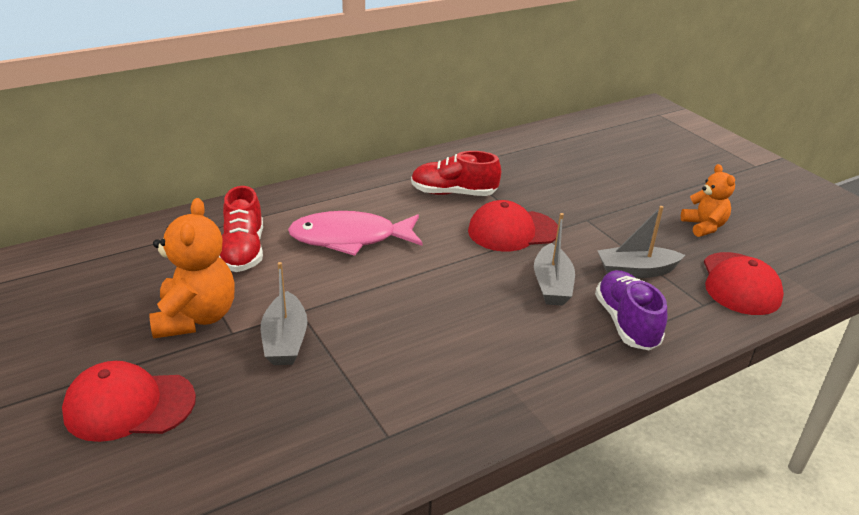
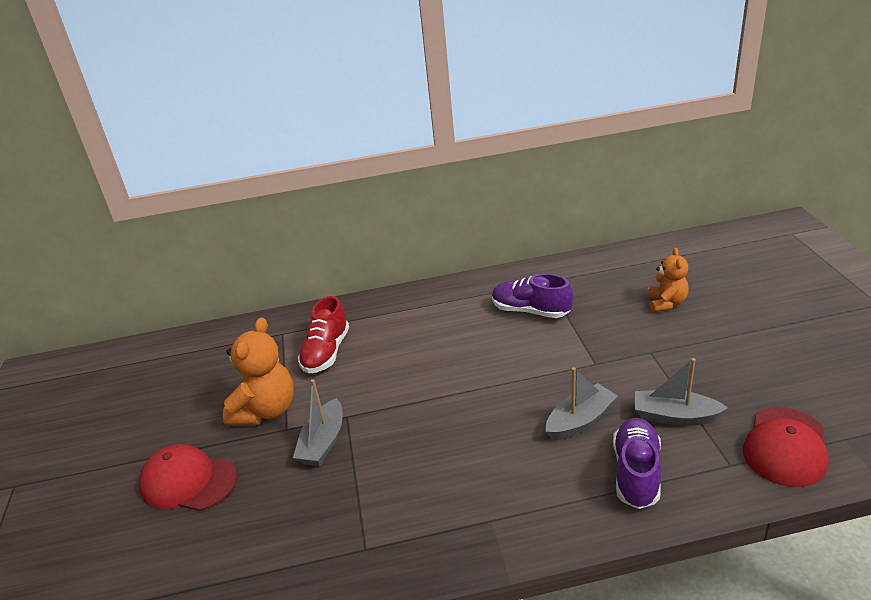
camera: 25 degrees right, 0 degrees up
pink fish [288,211,423,256] -> none
red shoe [411,151,501,196] -> purple shoe [492,273,573,318]
red cap [468,200,558,252] -> none
grey boat [534,213,575,306] -> grey boat turned 150 degrees counterclockwise [546,367,617,440]
orange teddy bear [681,164,735,237] -> orange teddy bear moved to [648,248,689,312]

